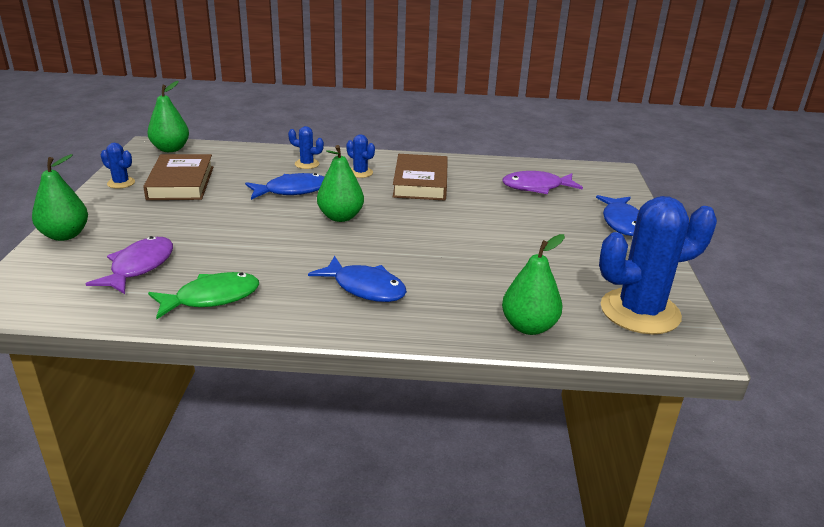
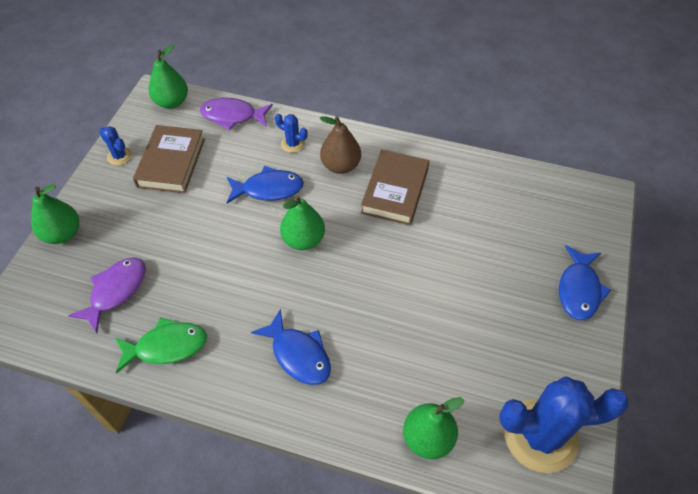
camera: 15 degrees right, 25 degrees up
blue cactus [346,134,375,178] -> brown pear [320,116,361,174]
purple fish [502,171,583,194] -> purple fish moved to [200,98,273,131]

